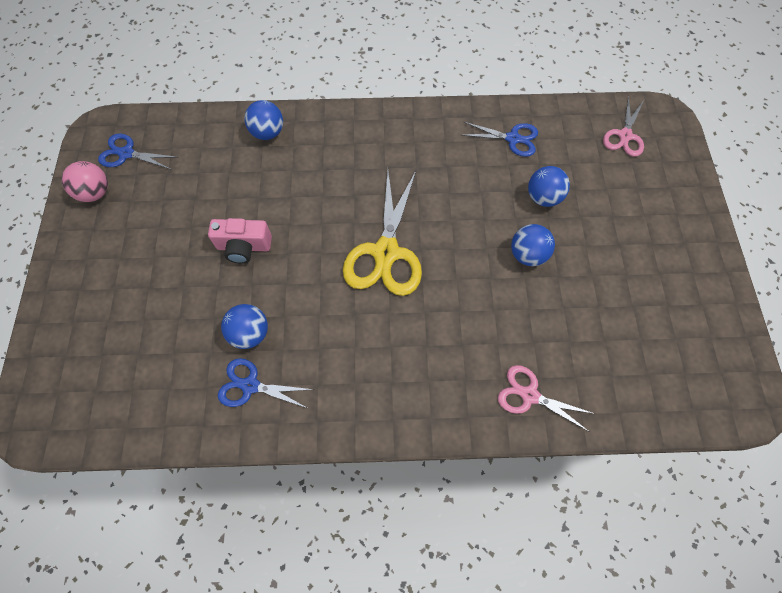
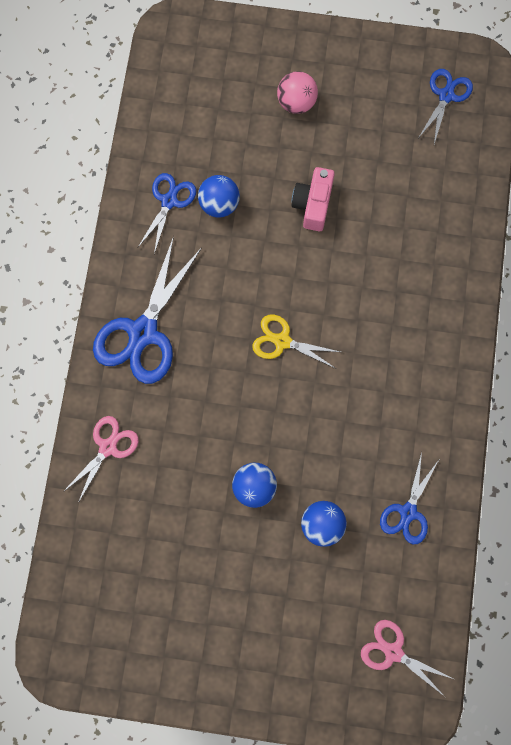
camera: 100 degrees right, 10 degrees up
pink ball [62,161,108,202] -> pink ball moved to [277,71,318,114]
blue ball [245,100,283,140] -> none
yellow scissors [343,171,422,296] -> yellow scissors [252,315,340,368], size x0.57
none -> blue scissors [93,236,202,384]

